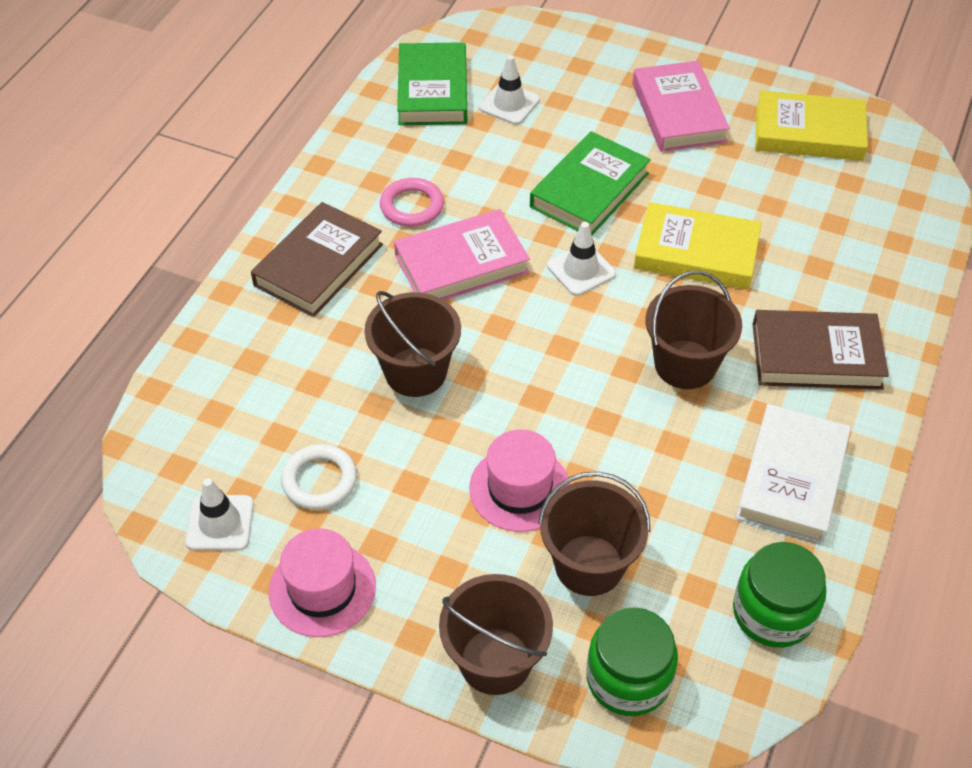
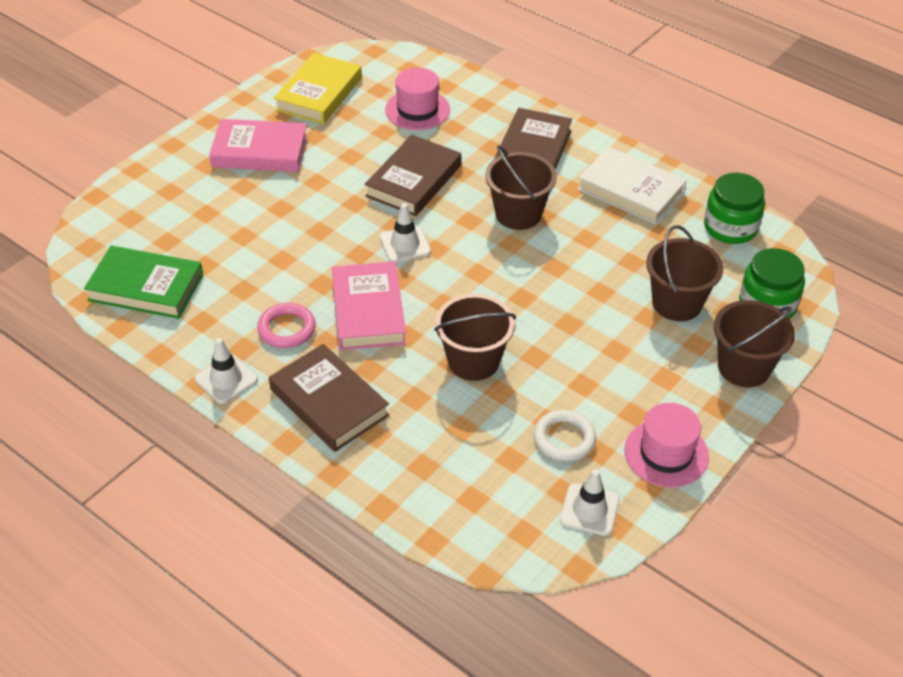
camera: 75 degrees left, 5 degrees down
pink hat [470,430,570,532] -> pink hat moved to [385,68,450,130]
white traffic cone [479,55,540,125] -> white traffic cone moved to [195,338,258,404]
green book [530,131,651,235] -> none
yellow book [634,202,762,290] -> brown book [365,135,461,216]

